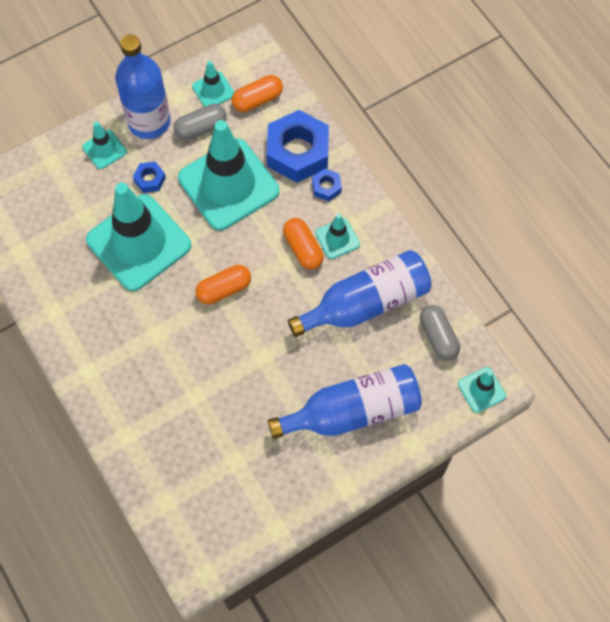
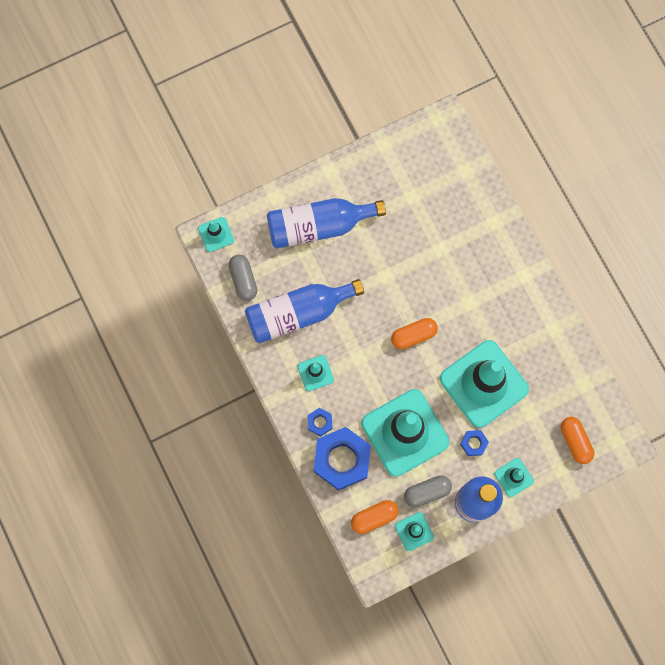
camera: 175 degrees left, 10 degrees up
orange capsule [283,218,324,270] -> orange capsule moved to [561,417,594,464]

